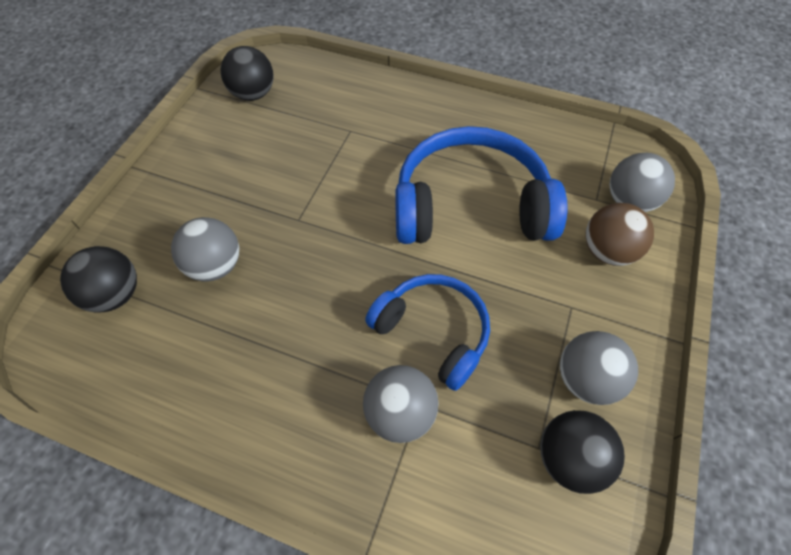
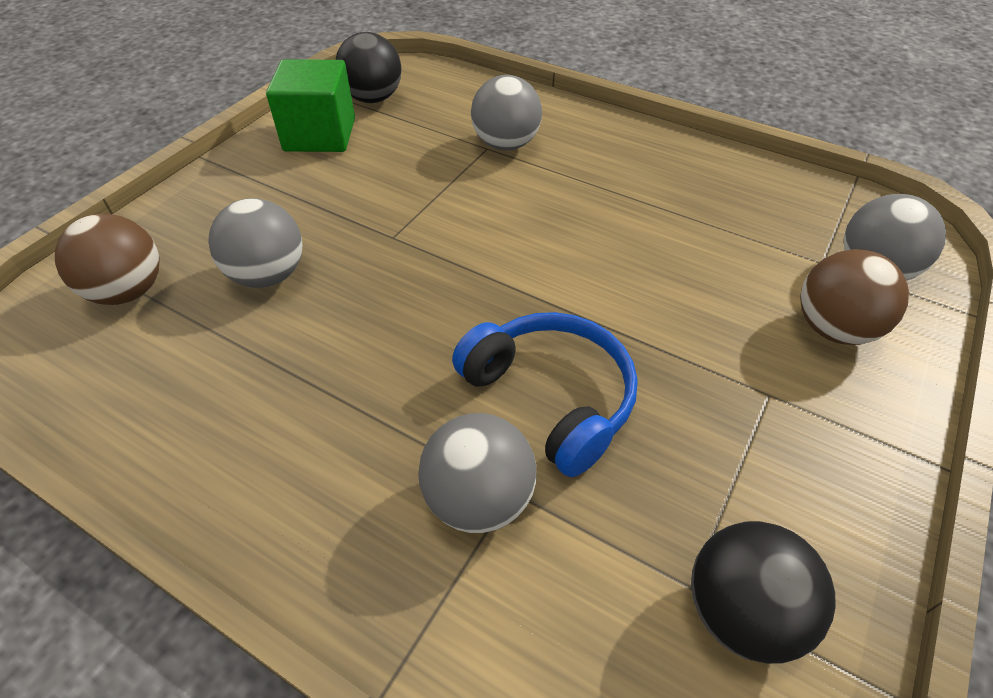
camera: 10 degrees right, 10 degrees down
black ball [60,246,137,313] -> brown ball [55,214,160,305]
blue headphones [395,126,568,244] -> none
grey ball [560,331,638,405] -> grey ball moved to [471,75,542,151]
none -> green cube [266,59,355,152]

